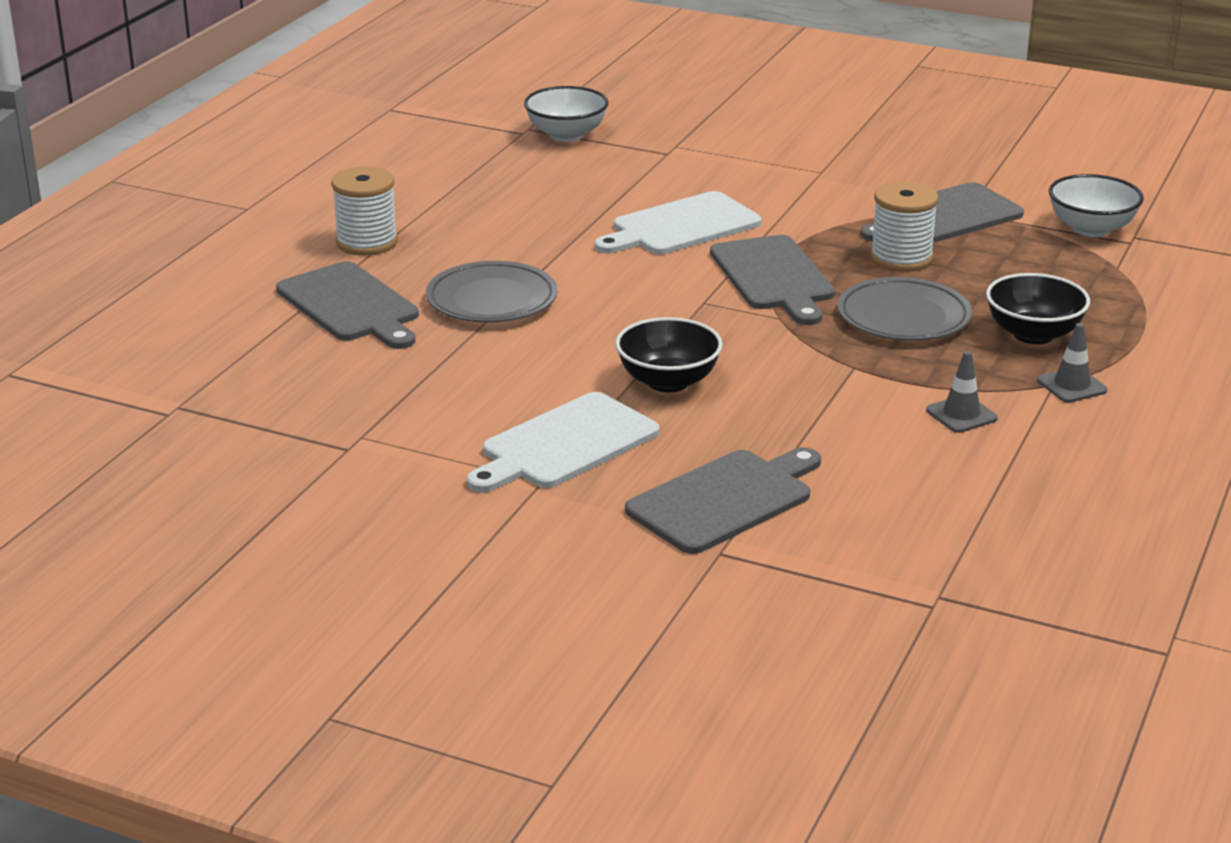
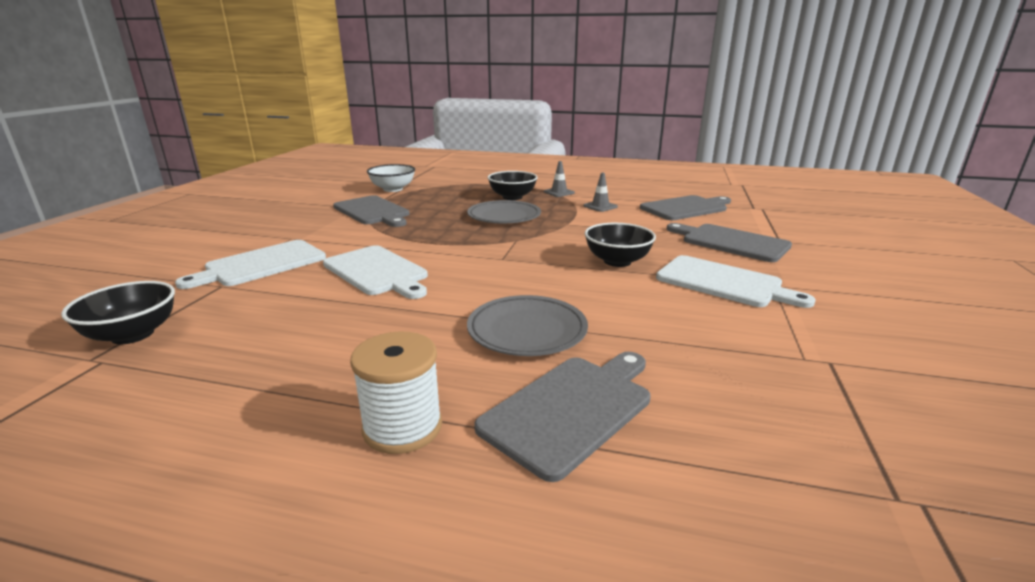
camera: 100 degrees left, 5 degrees down
white bowl [524,86,608,142] -> black bowl [61,281,175,344]
grey cutting board [710,235,835,325] -> grey cutting board moved to [640,195,731,220]
white spool [870,181,938,272] -> none
none -> white cutting board [175,240,326,289]

